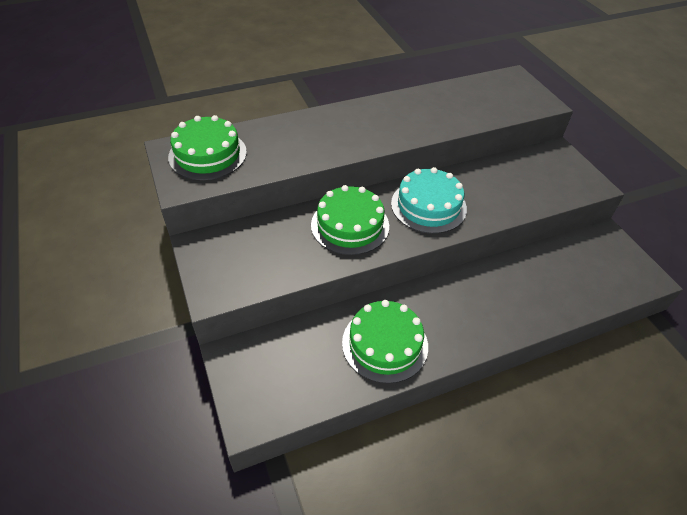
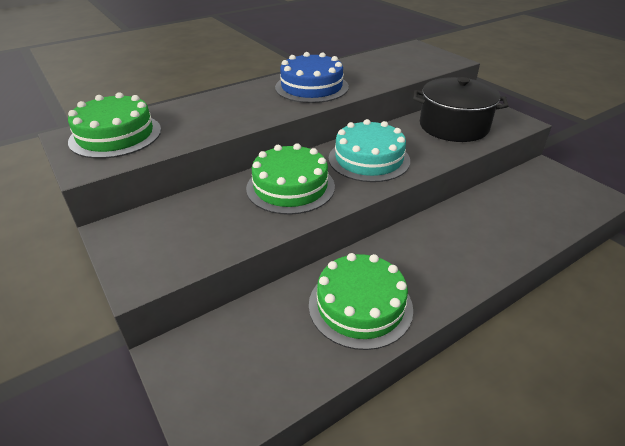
camera: 10 degrees left, 10 degrees down
none -> blue cake [275,52,349,103]
none -> black pot [413,77,509,142]

